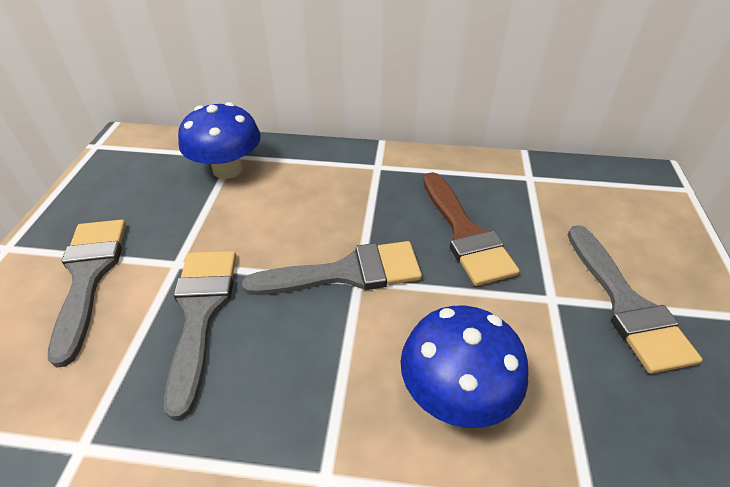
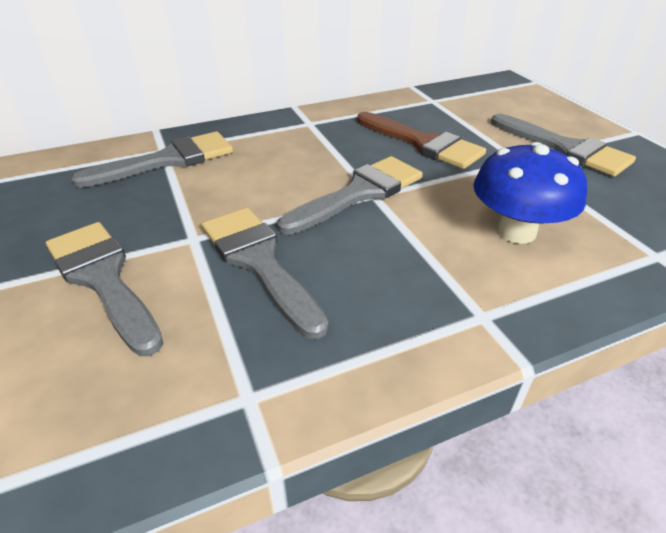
camera: 30 degrees left, 5 degrees down
blue mushroom [178,102,261,179] -> grey brush [71,131,233,188]

